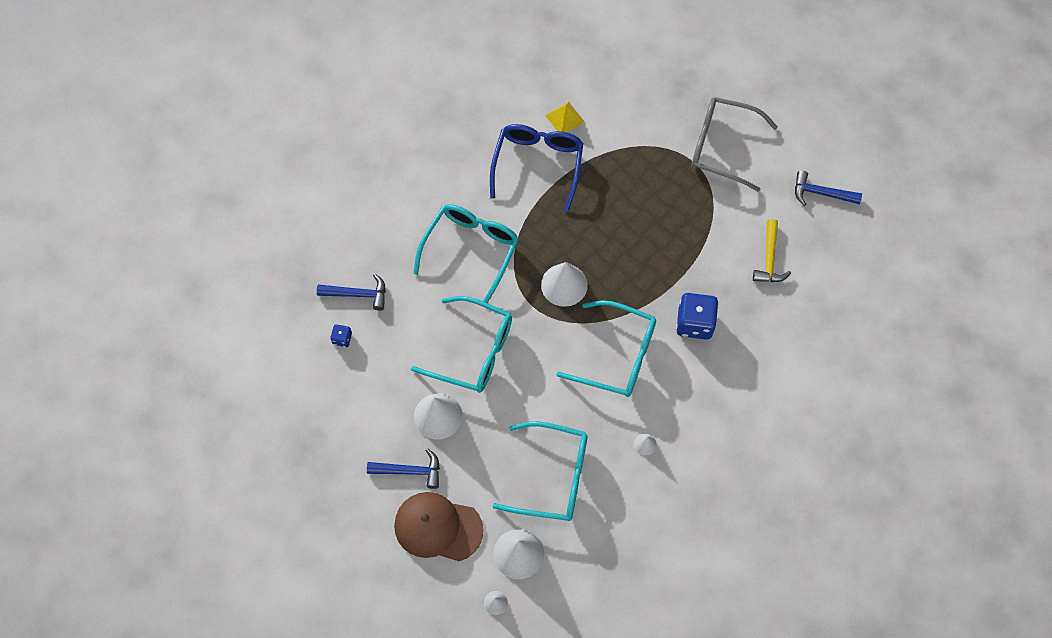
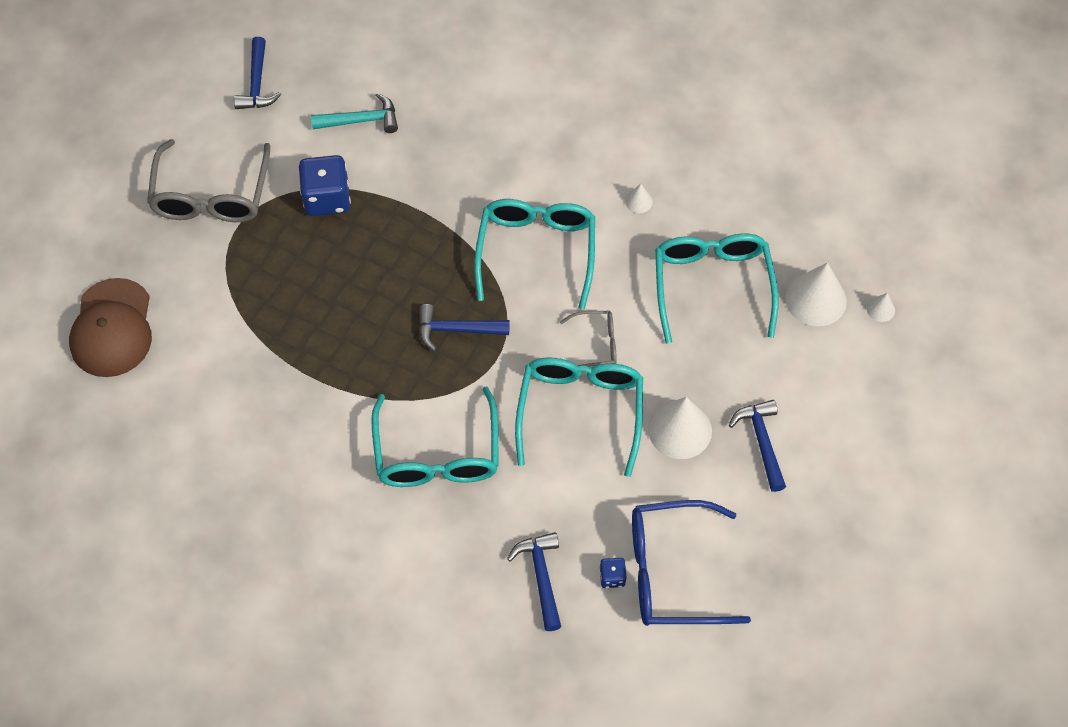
camera: 105 degrees left, 5 degrees down
brown cap [394,492,484,561] -> brown cap moved to [69,278,152,377]
turquoise glasses [413,204,519,303] -> turquoise glasses turned 105 degrees counterclockwise [371,387,499,487]
blue glasses [490,124,583,212] -> blue glasses moved to [632,500,751,626]
white cone [541,262,588,307] -> blue hammer [419,304,510,351]
yellow pyramid [545,102,585,133] -> none
blue dice [676,293,718,339] -> blue dice moved to [298,155,351,216]
yellow hammer [753,219,791,282] -> turquoise hammer [311,93,398,133]
none -> grey glasses [560,311,617,367]

